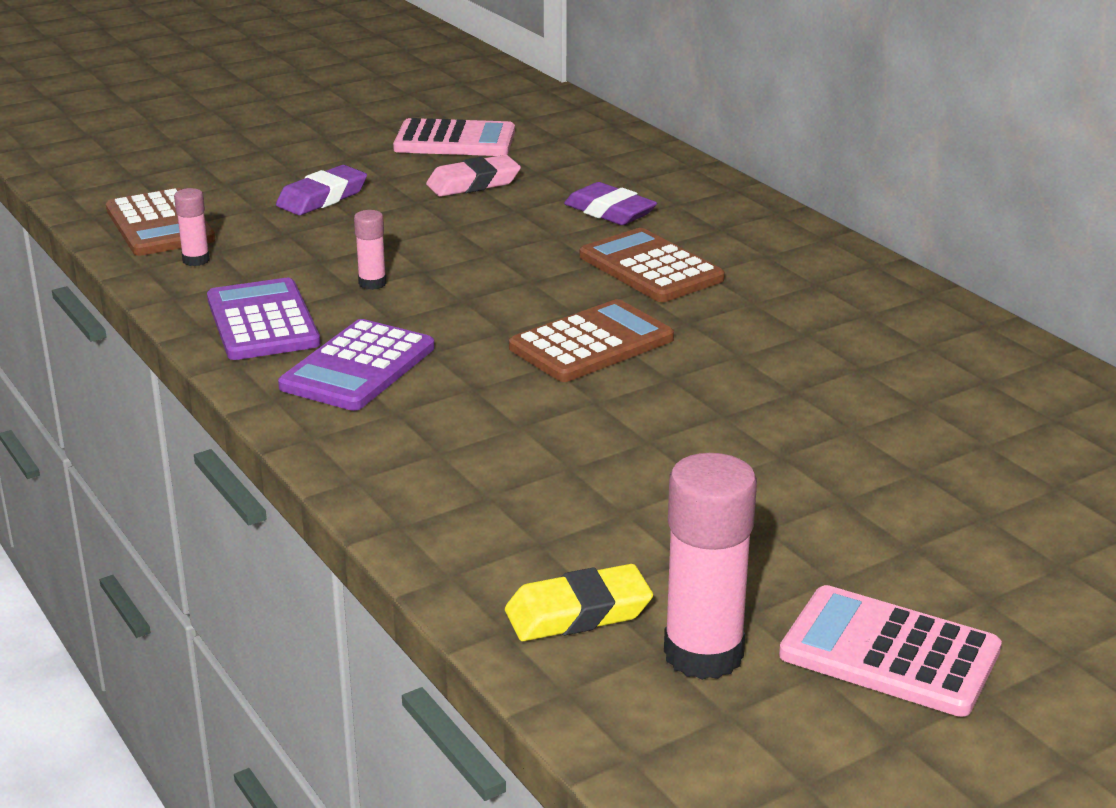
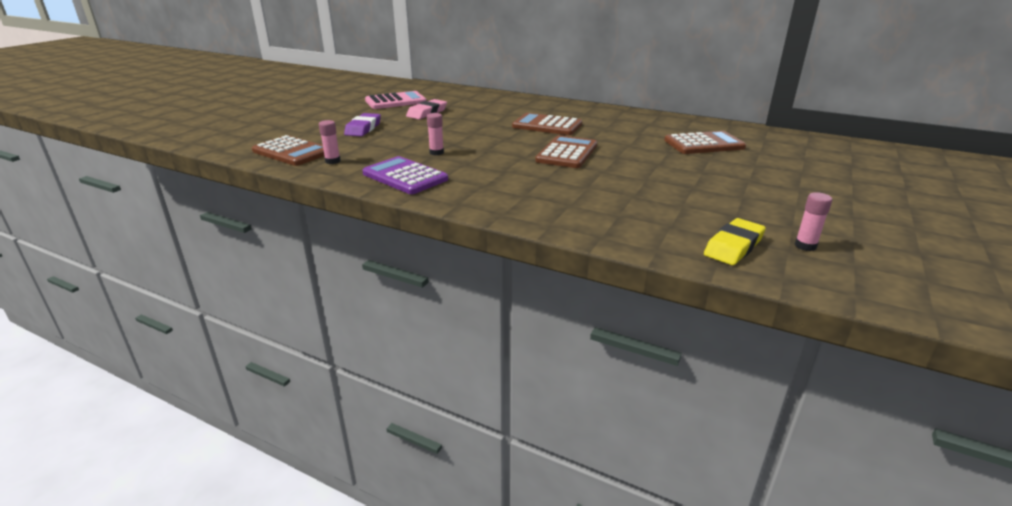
camera: 30 degrees left, 0 degrees up
purple calculator [278,319,434,411] -> none
purple eraser [564,182,657,225] -> none
pink glue stick [664,453,757,680] -> pink glue stick [795,192,832,251], size x0.50
pink calculator [779,585,1002,717] -> none
none -> brown calculator [664,131,746,154]

